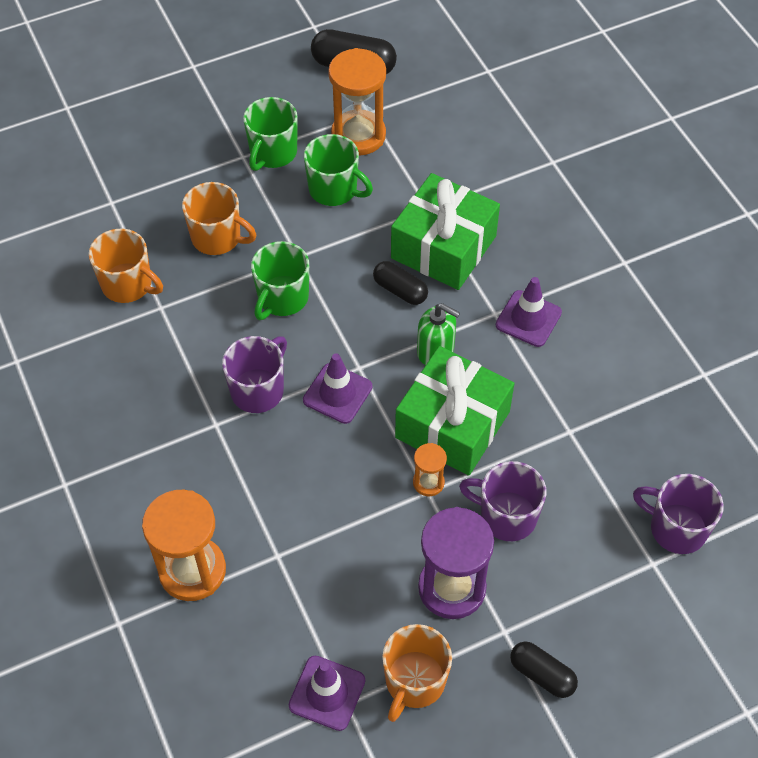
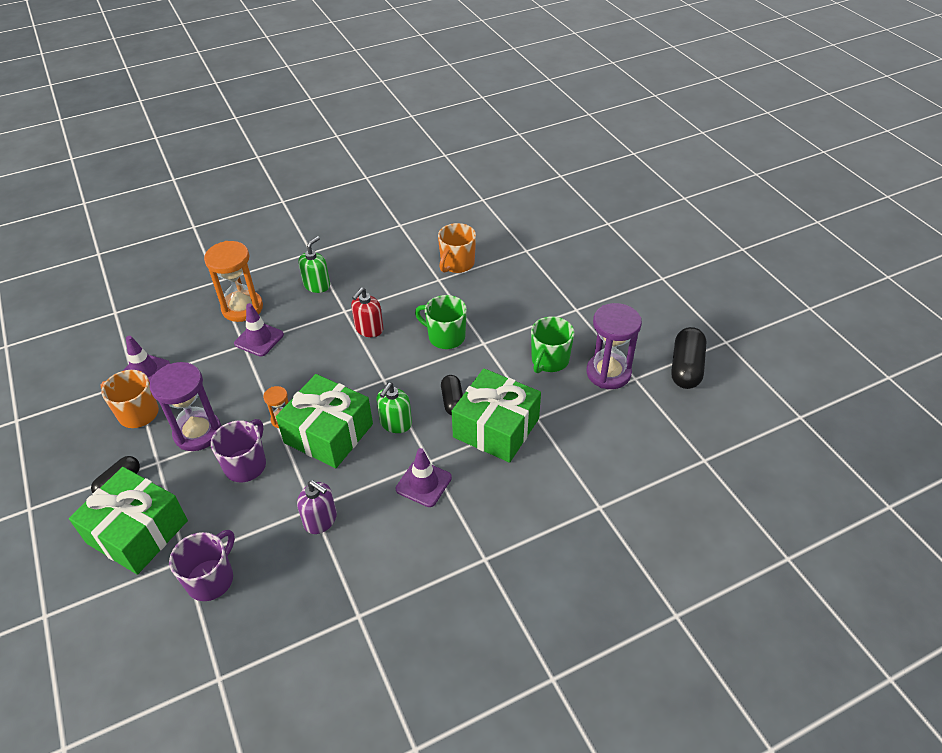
camera: 90 degrees right, 10 degrees down
orange mug [182,182,256,255] -> none
purple mug [222,336,287,413] -> red soap dispenser [351,287,384,337]
green mug [243,97,298,171] -> none
purple traffic cone [303,353,372,424] -> purple traffic cone moved to [234,303,284,357]
orange hourglass [328,48,386,156] -> purple hourglass [586,303,642,389]
black capsule [373,261,428,305] -> black capsule turned 45 degrees counterclockwise [441,375,463,415]
none -> green gift [69,467,188,575]
none -> purple soap dispenser [297,480,337,534]
none -> green soap dispenser [299,236,330,293]

